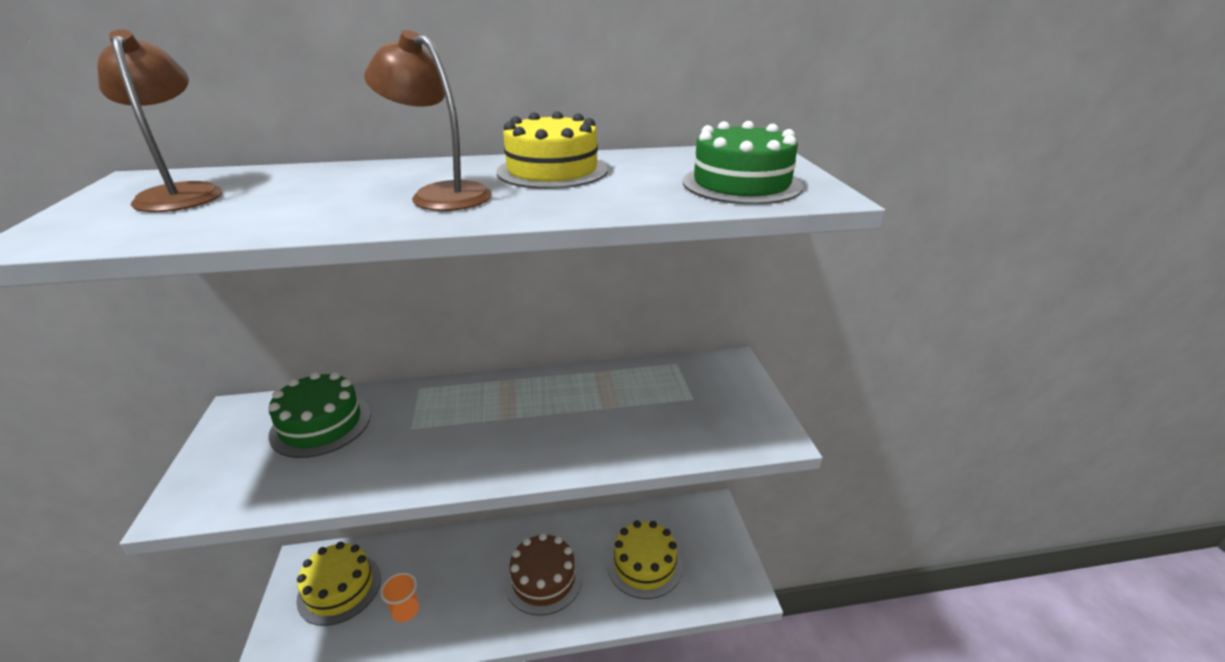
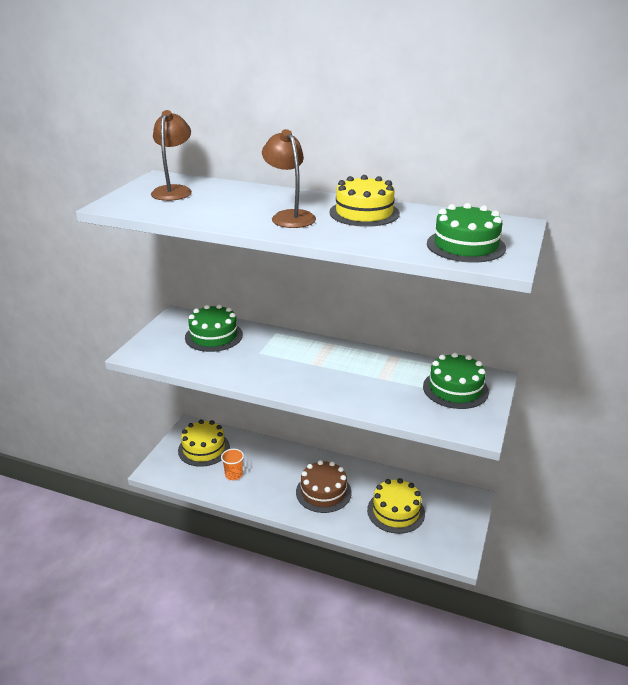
camera: 30 degrees right, 0 degrees up
none -> green cake [423,352,489,409]

